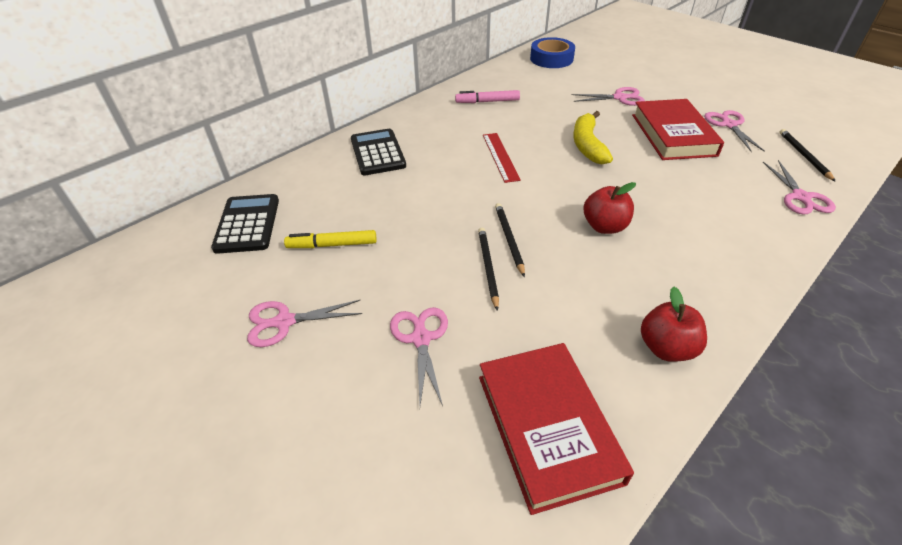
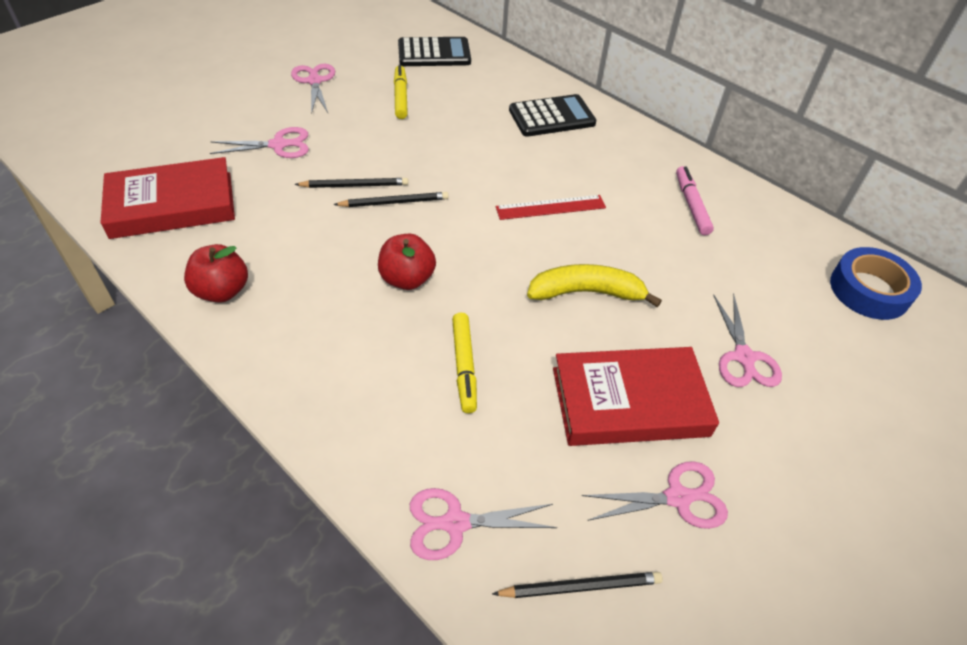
camera: 85 degrees right, 5 degrees up
none -> yellow marker [452,313,477,413]

